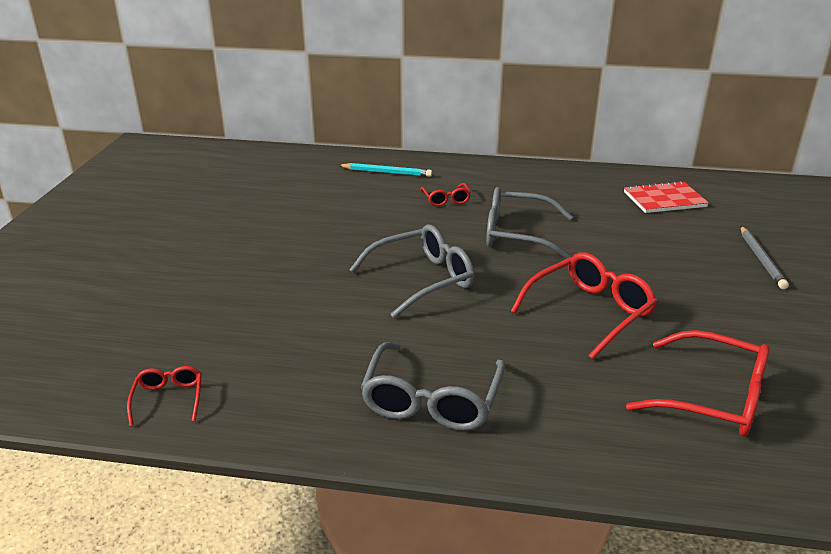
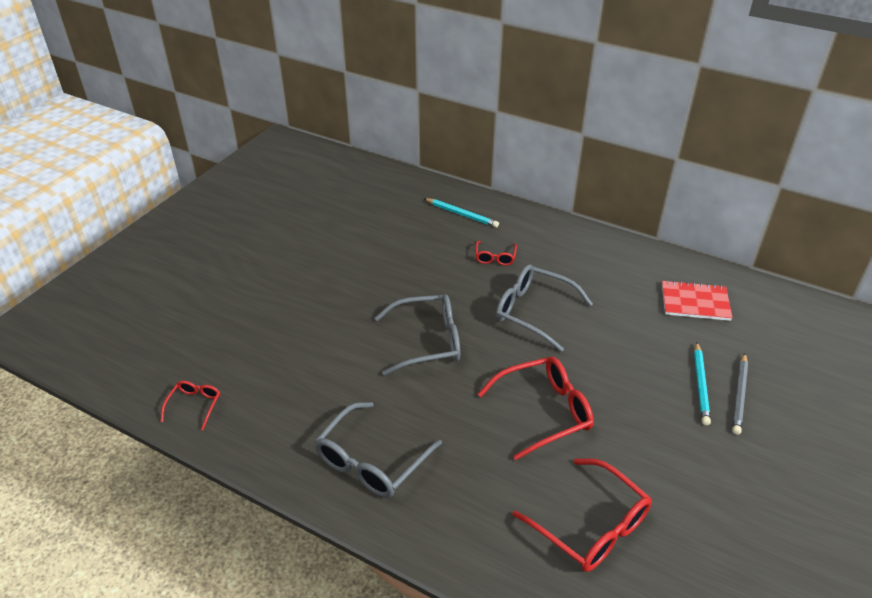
camera: 20 degrees right, 10 degrees up
none -> turquoise pencil [694,342,711,425]

